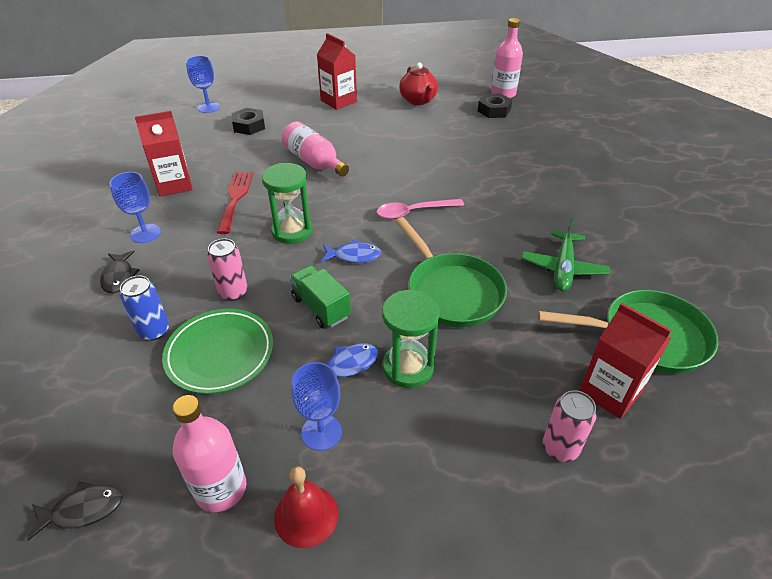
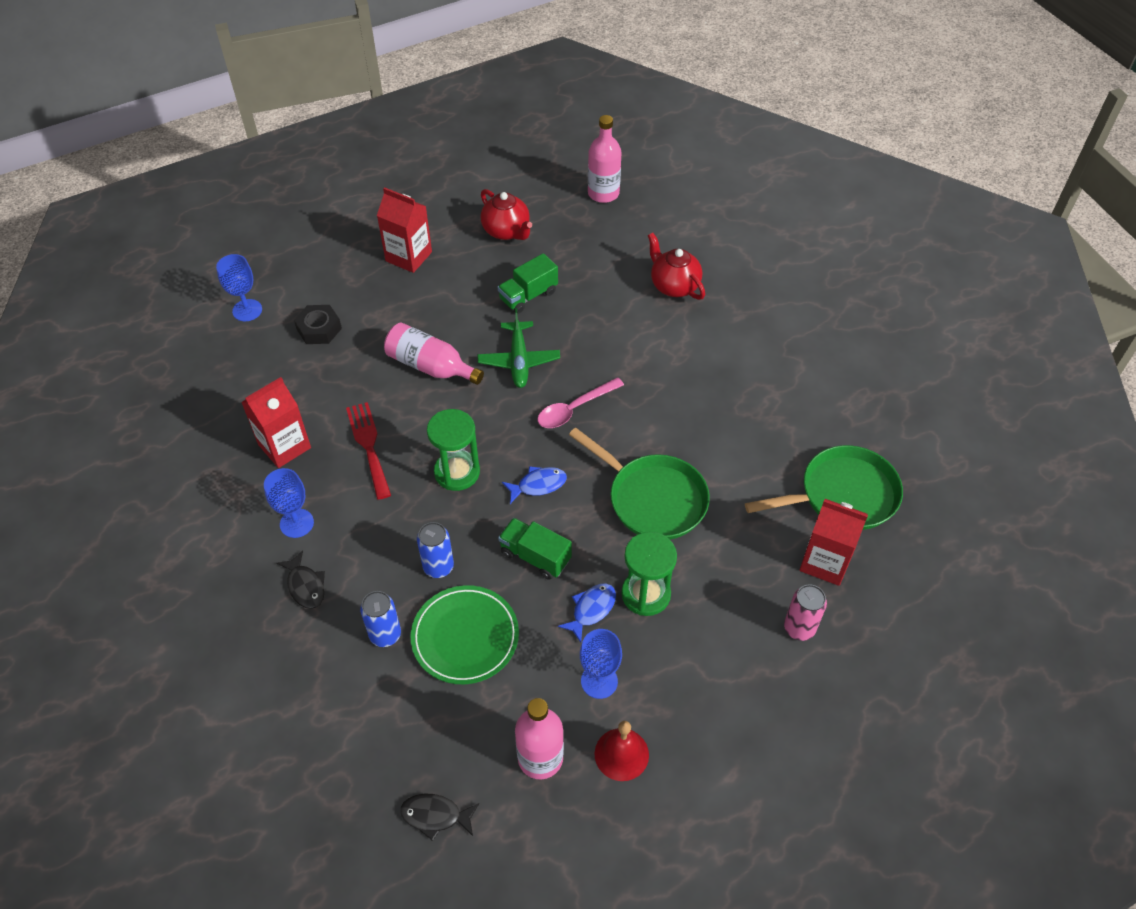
camera: 20 degrees left, 10 degrees up
black fish [27,482,123,541] -> black fish turned 135 degrees counterclockwise [400,794,479,841]
pink can [207,238,248,301] -> blue can [417,522,454,578]
black nut [478,93,512,118] -> none
green plane [522,218,609,292] -> green plane moved to [478,308,560,388]
none -> green truck [498,253,558,314]
none -> red teapot [648,233,705,300]

